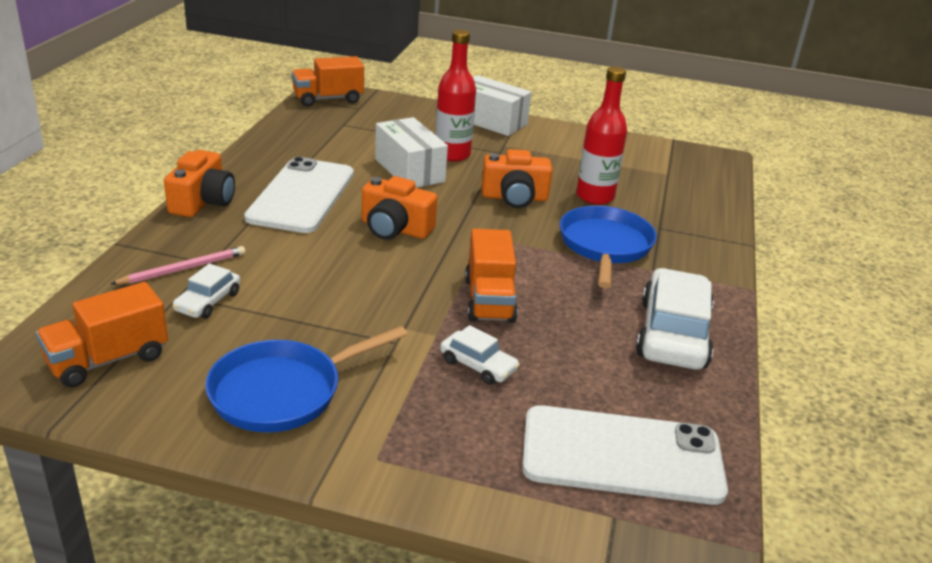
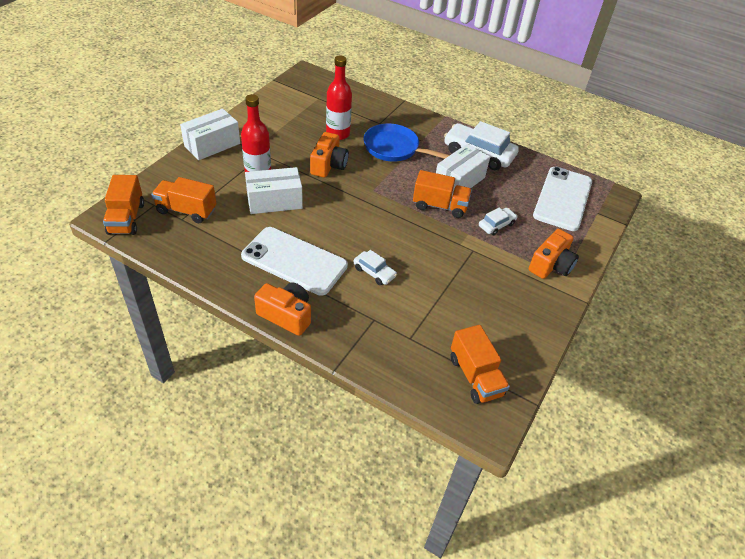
camera: 75 degrees left, 15 degrees up
pink pencil [111,246,245,285] -> none
white car [173,264,240,319] -> white car moved to [353,250,397,285]
blue pan [205,326,408,433] -> none
orange camera [362,176,437,240] -> orange camera moved to [529,229,579,279]
none -> orange truck [151,177,216,223]
none -> white box [436,144,490,196]

